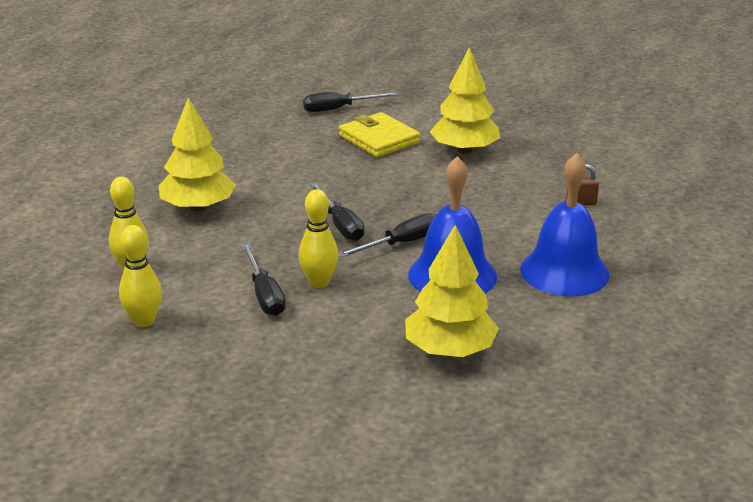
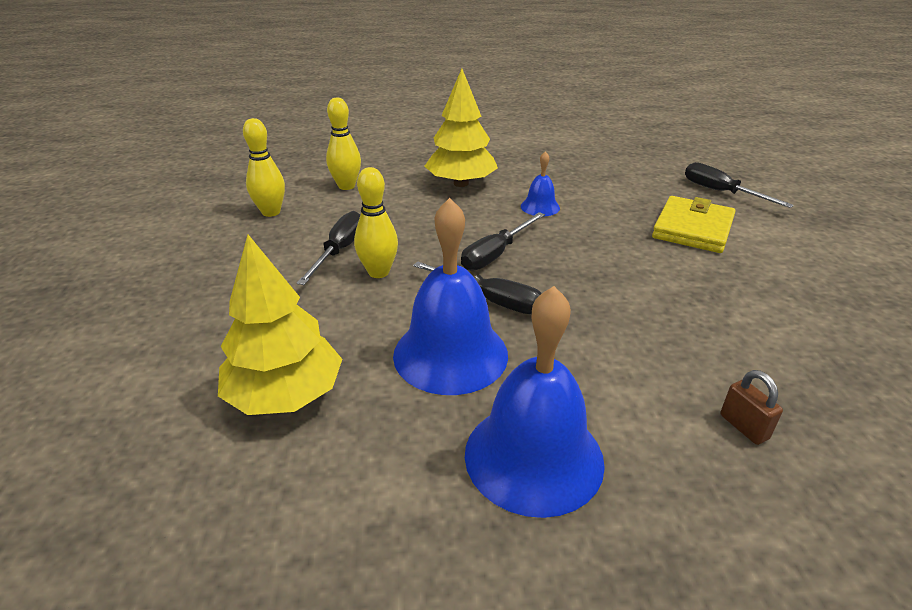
camera: 65 degrees right, 5 degrees up
black screwdriver [241,244,285,316] -> black screwdriver turned 150 degrees clockwise [297,211,361,285]
yellow tree [430,47,500,154] -> none
none -> blue bell [521,151,560,216]

